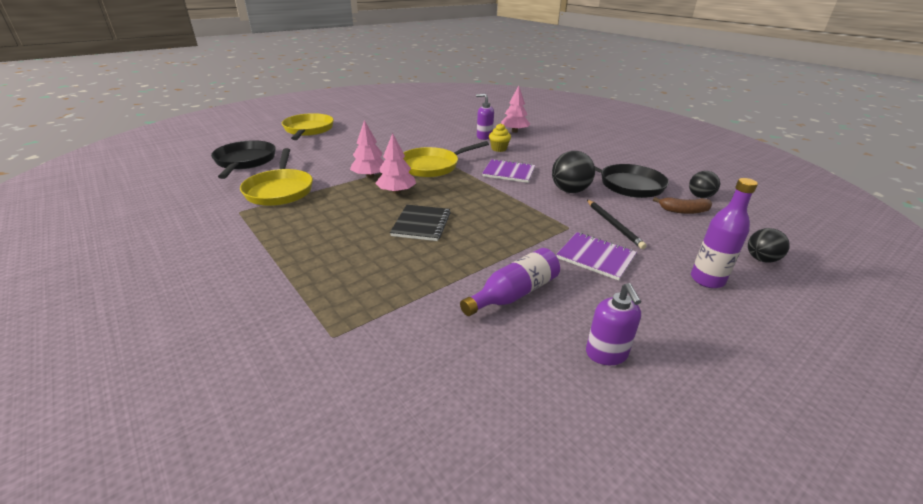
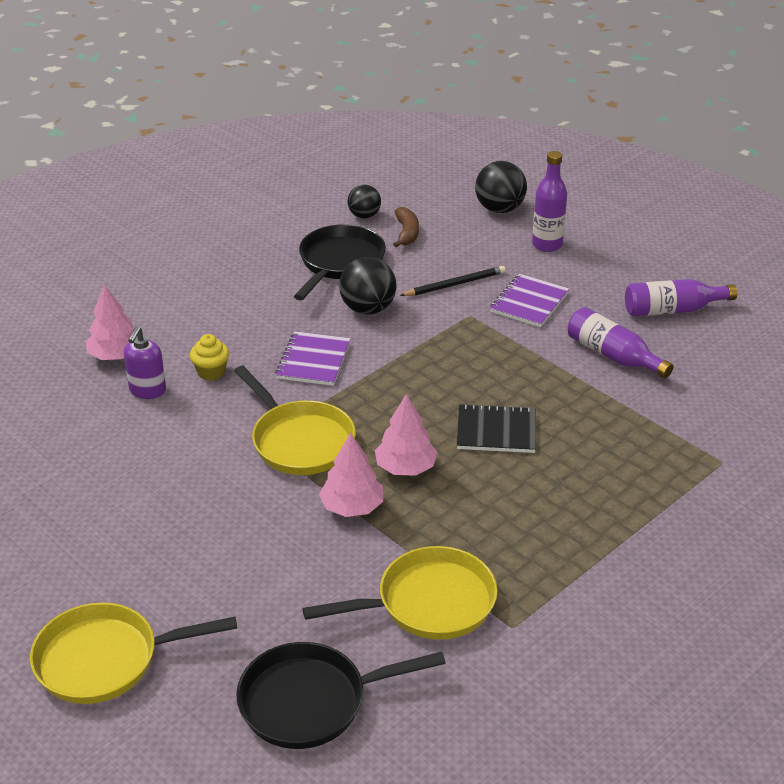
camera: 95 degrees left, 5 degrees up
purple soap dispenser [586,283,641,365] -> purple bottle [625,279,737,316]
black ball [748,228,790,263] -> black ball [475,161,527,213], size x1.54

